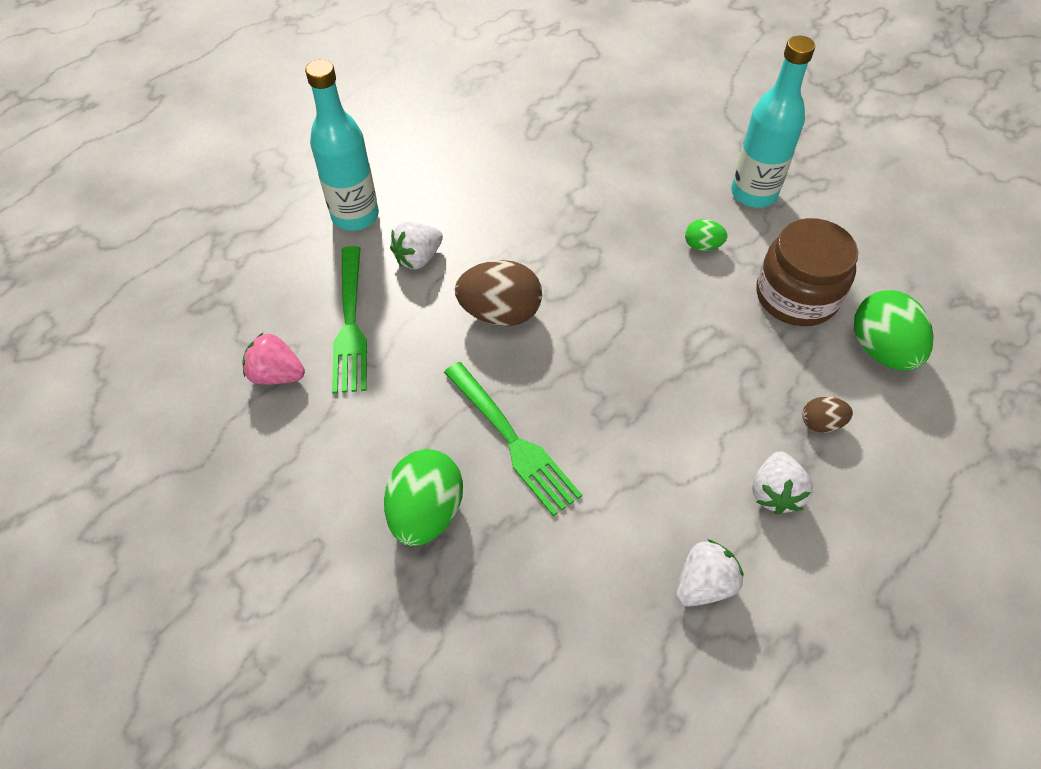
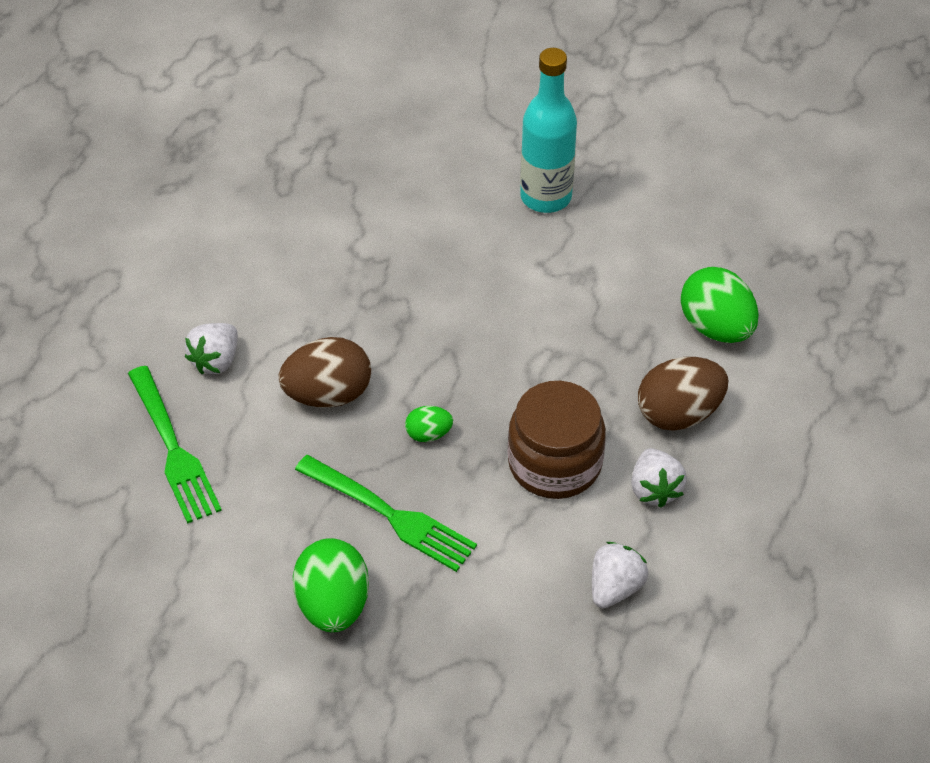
camera: 20 degrees left, 5 degrees down
pink strawberry [242,333,305,385] -> none
turquoise bottle [305,59,379,231] -> none
green egg [685,219,728,251] -> green egg moved to [405,406,453,442]
brown jar [756,218,858,326] -> brown jar moved to [508,381,606,499]
brown egg [802,397,853,433] -> brown egg [638,357,728,431], size x1.95

